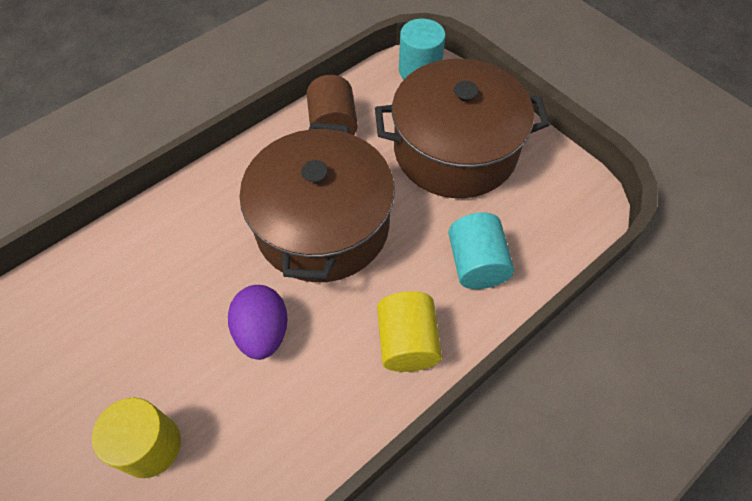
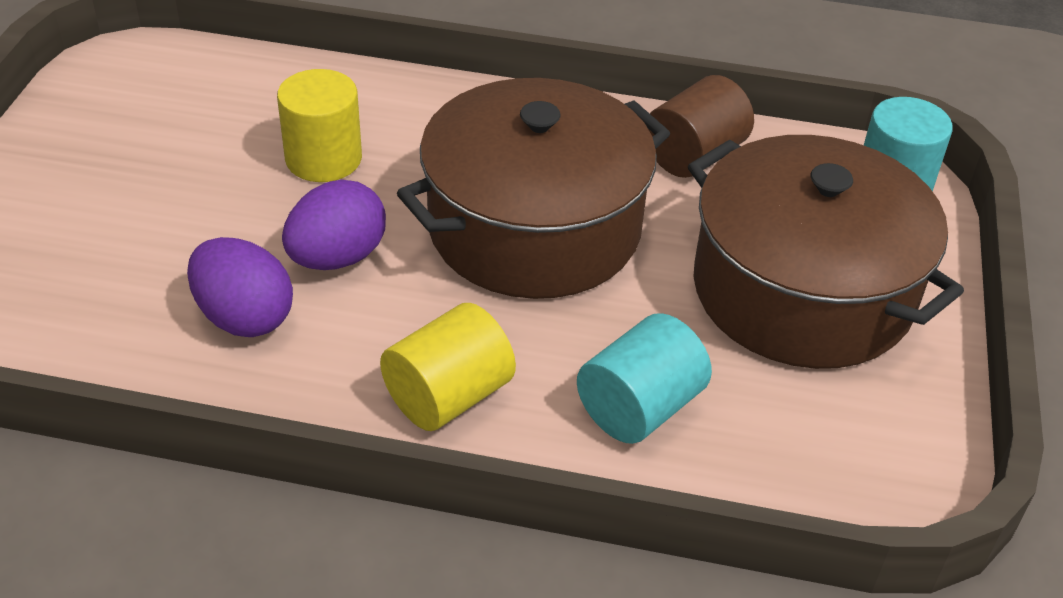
camera: 50 degrees right, 15 degrees down
yellow cylinder [92,398,181,478] -> yellow cylinder moved to [277,69,362,182]
none -> purple egg [187,237,293,337]

